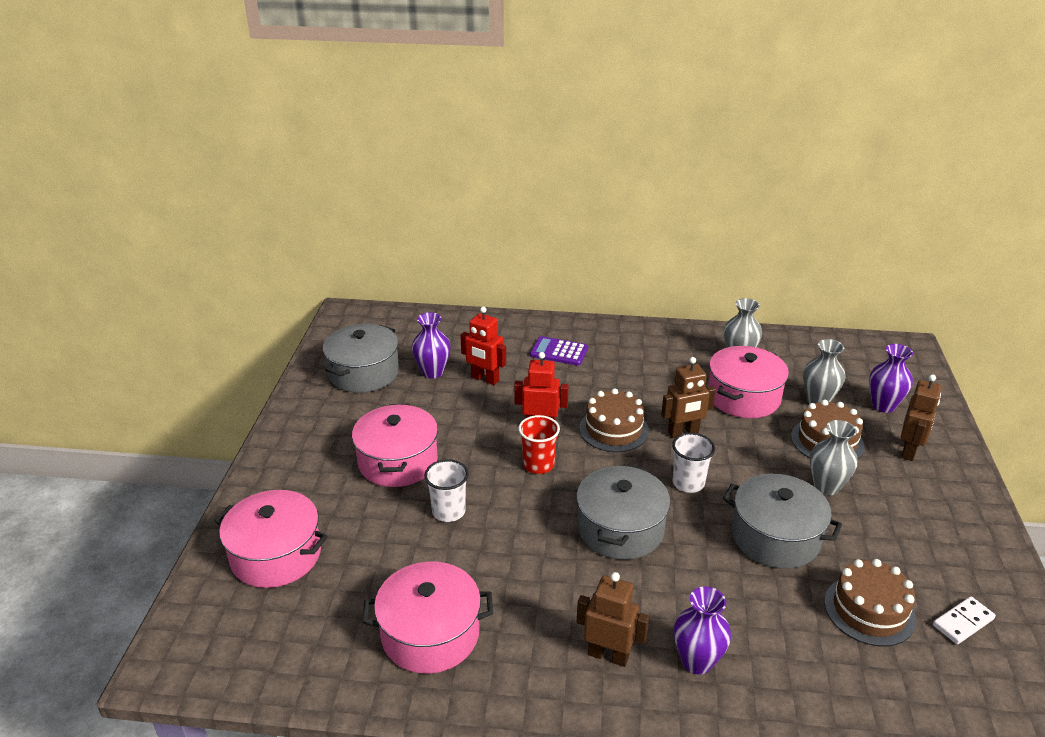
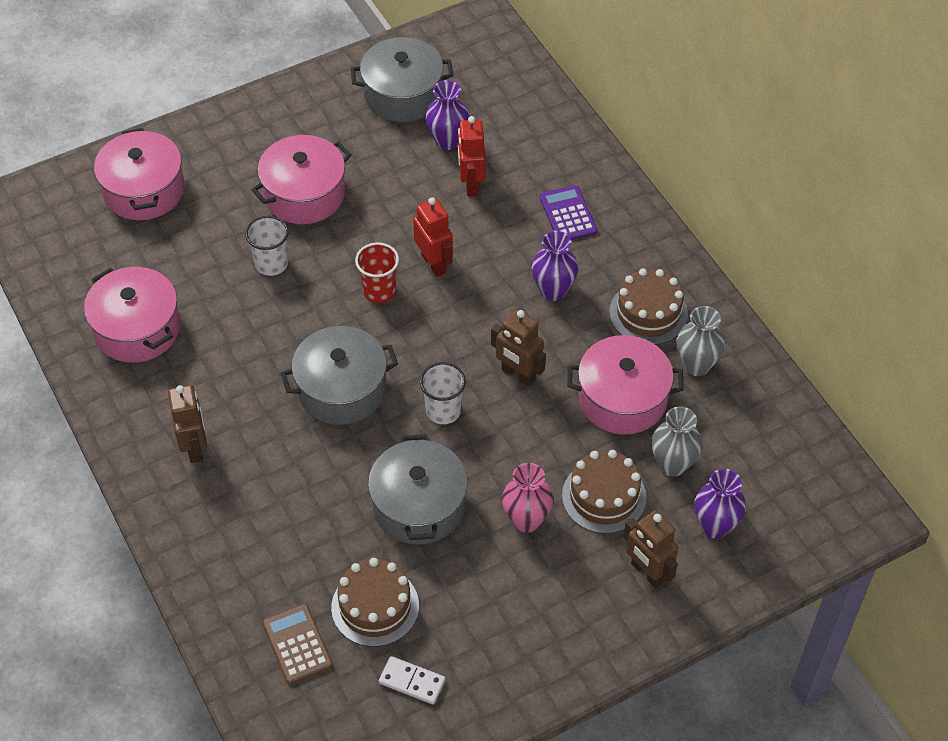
camera: 55 degrees right, 20 degrees up
brown cake [579,388,649,452] -> brown cake moved to [609,268,688,345]
purple vase [674,586,731,675] -> purple vase moved to [531,231,578,301]
grey vase [810,420,858,495] -> pink vase [502,463,554,533]
brown robot [901,374,941,461] -> brown robot turned 60 degrees clockwise [624,510,678,588]
none -> brown calculator [262,604,333,684]

